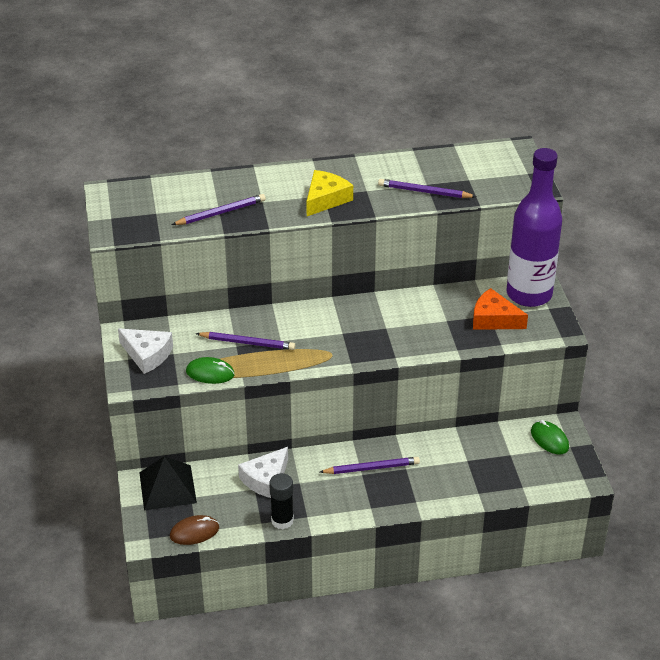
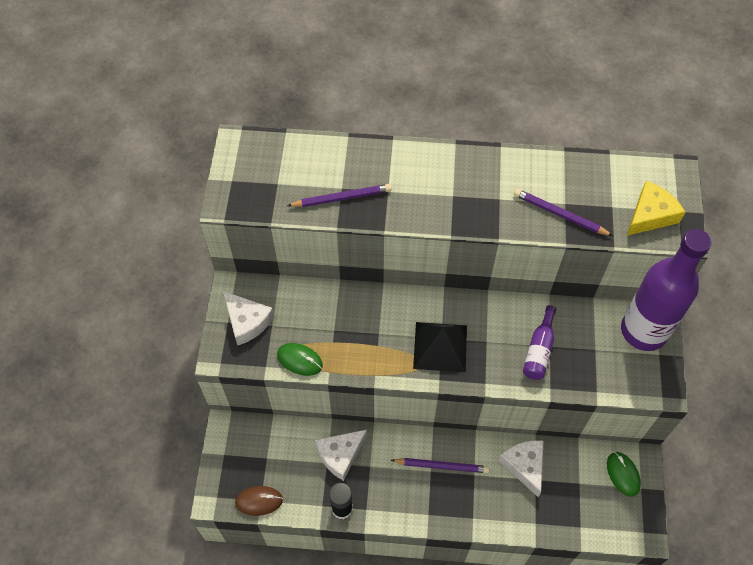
camera: 15 degrees right, 20 degrees up
black pyramid [139,456,197,511] -> black pyramid moved to [413,322,467,372]
purple pencil [195,332,295,350] -> none
yellow cheese [306,170,353,216] -> yellow cheese moved to [627,181,685,236]
orange cheese [473,288,528,330] -> none
none -> white cheese [498,440,544,497]
none -> purple bottle [523,305,556,380]

